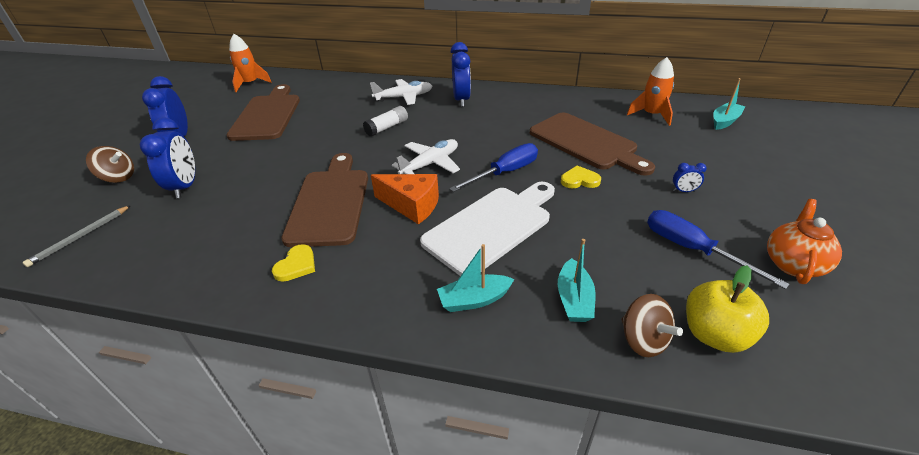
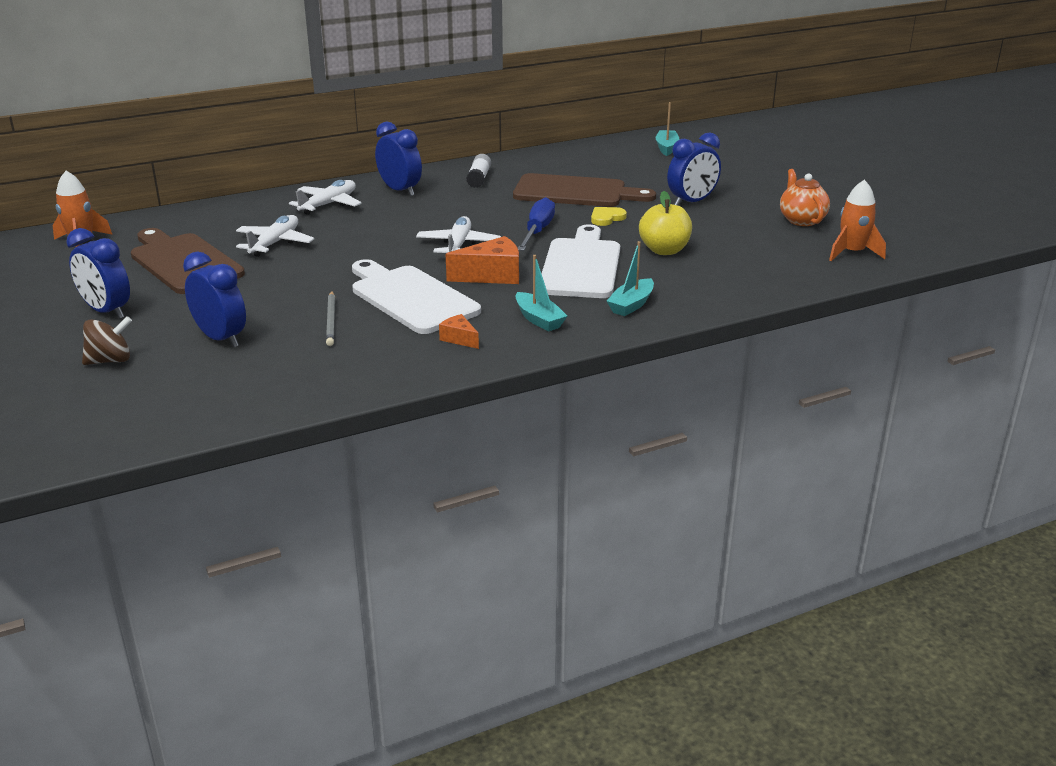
camera: 40 degrees left, 10 degrees down
grey pencil [23,205,131,267] -> grey pencil moved to [326,291,335,346]
yellow heart [272,244,315,282] -> orange cheese [439,314,479,349]
brown cutting board [281,153,368,247] -> white cutting board [352,259,481,334]
white glue stick [363,106,408,137] -> white glue stick moved to [466,154,491,188]
turquoise boat [558,239,596,322] -> turquoise boat moved to [515,255,567,332]
brown spinning top [621,294,683,357] -> none
orange rocket [627,57,674,126] -> orange rocket moved to [829,180,886,261]
blue screwdriver [647,210,790,289] -> none
blue clock [673,163,707,192] -> blue clock [667,132,721,206], size x2.20
yellow apple [686,265,769,353] -> yellow apple moved to [639,191,692,255]
none -> white plane [236,215,315,257]

